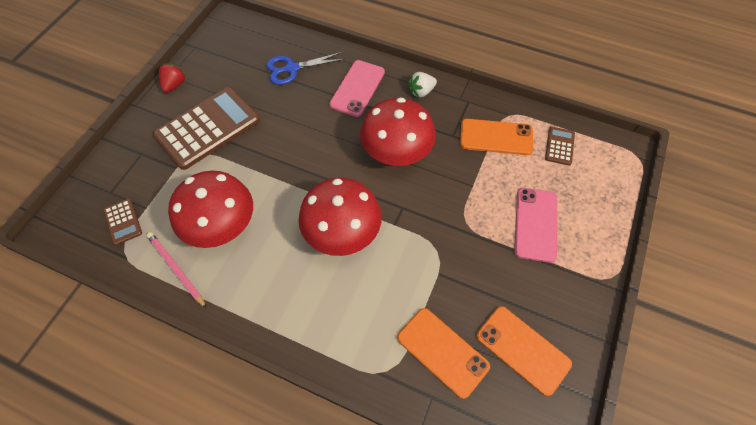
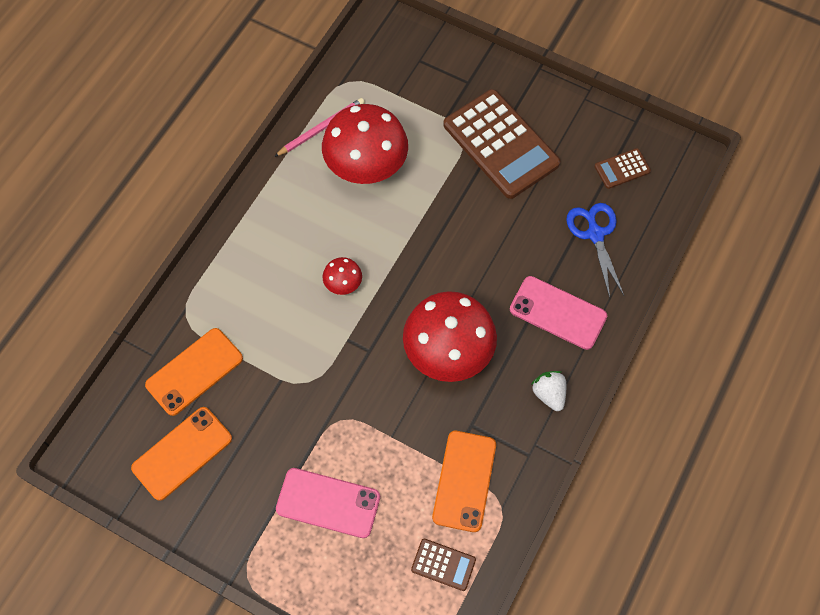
camera: 95 degrees right, 5 degrees up
brown calculator [103,198,142,245] -> brown calculator moved to [595,148,651,189]
red strawberry [159,63,187,93] -> none
red mushroom [298,178,382,256] -> red mushroom [323,257,362,295], size x0.44

